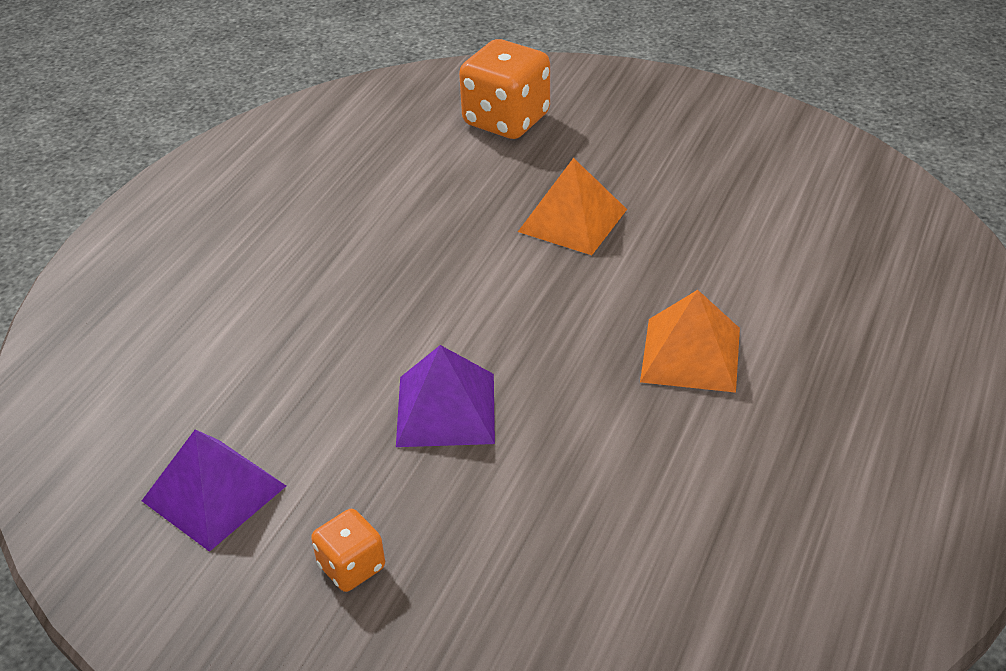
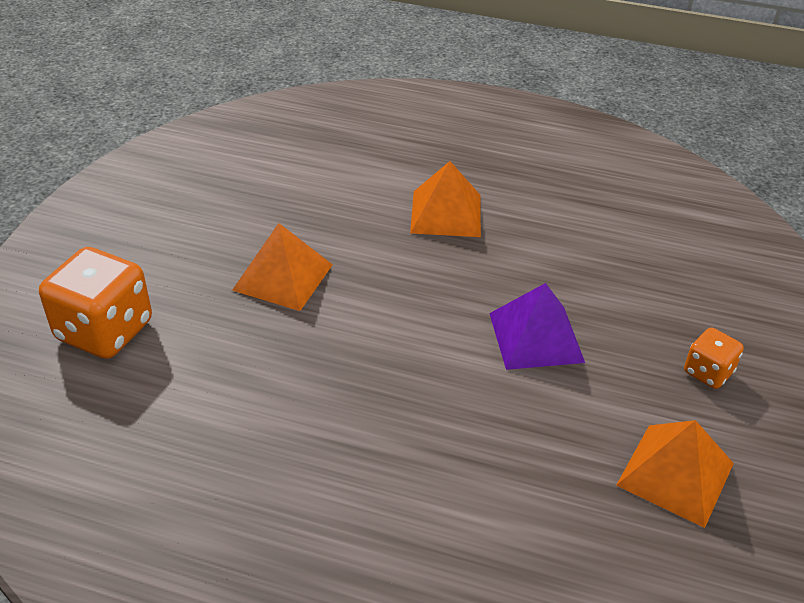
camera: 100 degrees left, 0 degrees up
purple pyramid [142,429,286,552] -> orange pyramid [616,420,734,528]

